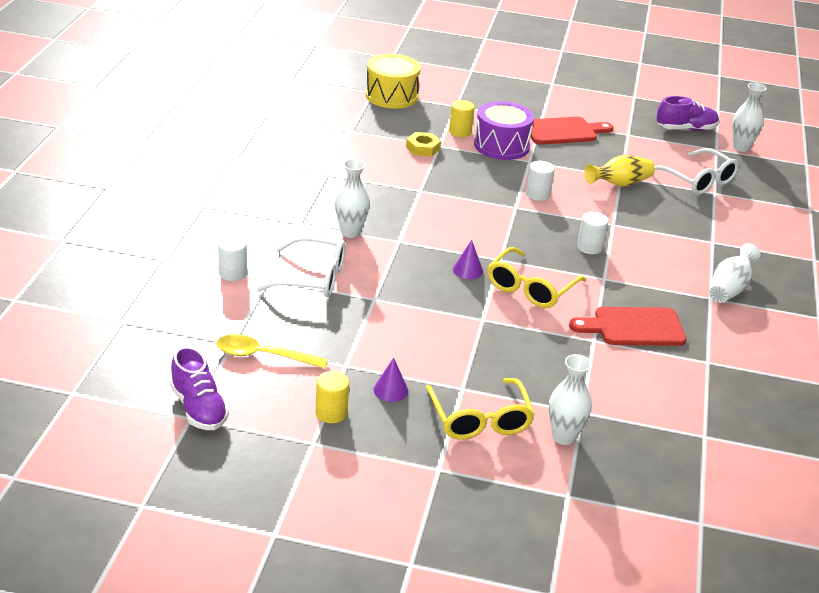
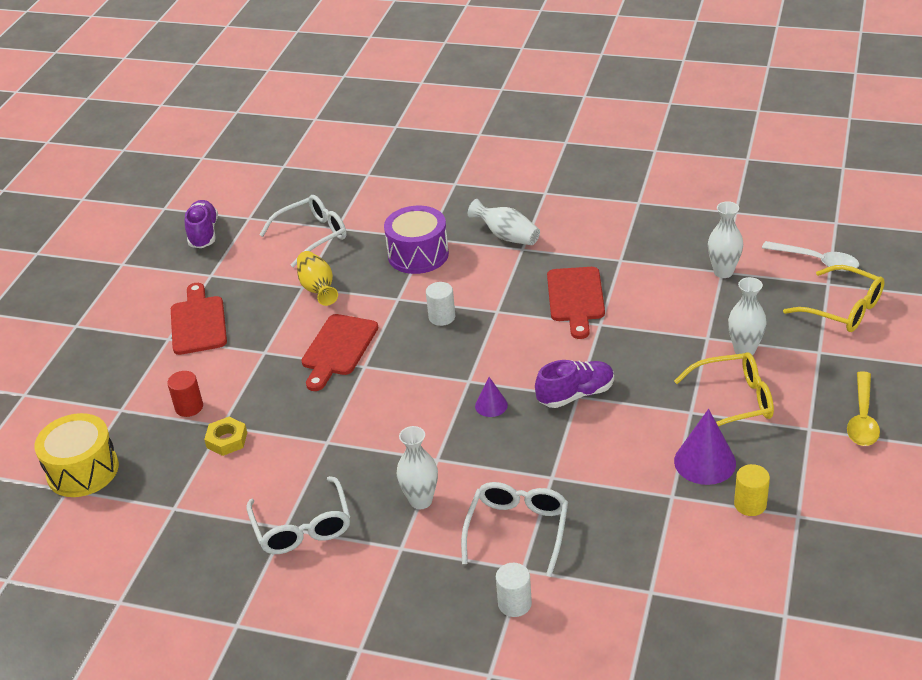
camera: 80 degrees left, 5 degrees up
purple shoe [170,346,229,430] -> purple shoe moved to [535,360,614,408]
yellow spoon [216,334,328,369] -> yellow spoon moved to [847,371,880,446]
purple cone [373,358,408,402] -> purple cone [674,409,736,485], size x1.76
yellow cylinder [449,100,475,137] -> red cylinder [167,371,203,417]
purple drum [474,101,534,160] -> purple drum moved to [384,206,449,274]
yellow glasses [487,247,586,308] -> yellow glasses moved to [783,265,885,332]
white cylinder [526,161,555,201] -> red cutting board [301,314,378,391]
white vase [732,83,767,152] -> white vase moved to [708,201,743,278]
none -> white glasses [246,476,351,554]
none -> white spoon [762,241,859,271]

